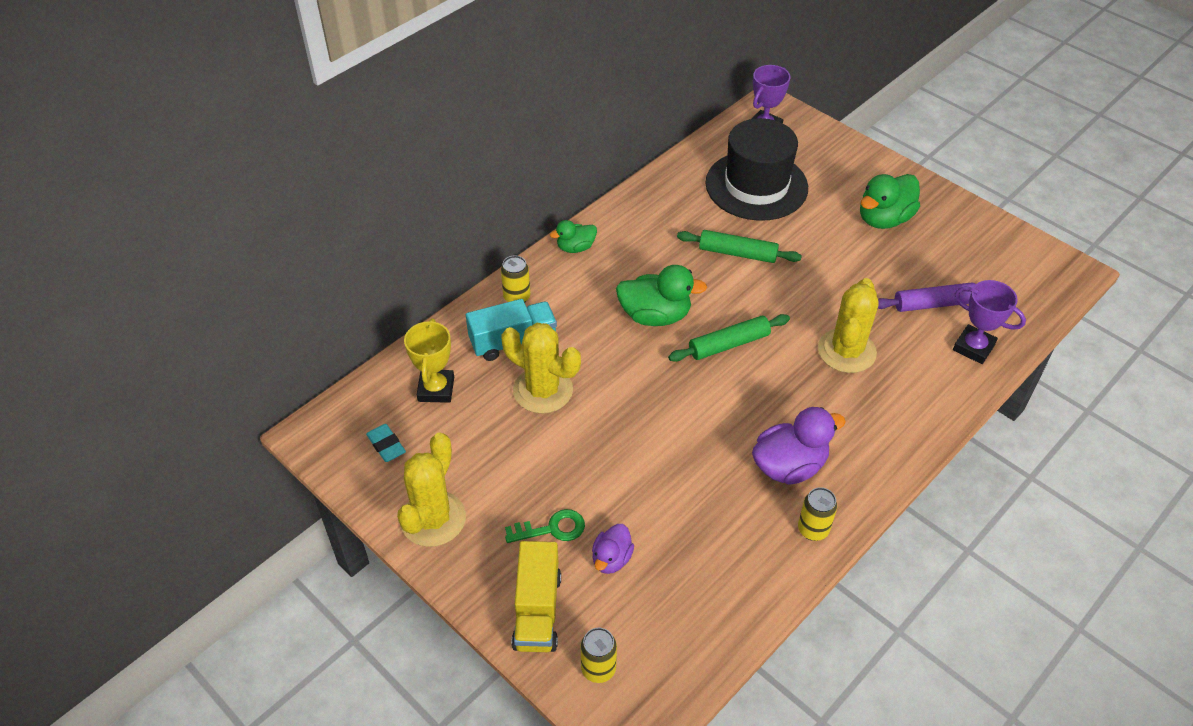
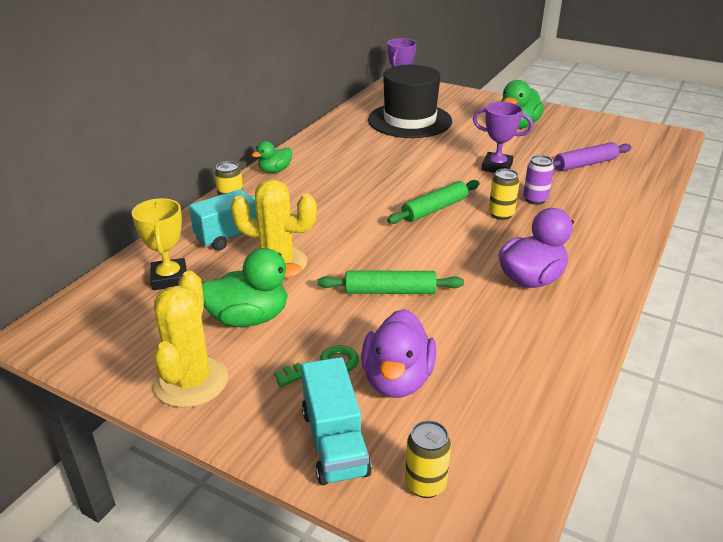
camera: 15 degrees left, 15 degrees down
turquoise eraser [366,424,406,462] -> none
yellow truck [512,541,561,652] -> turquoise truck [301,357,372,485]
purple duck [592,524,634,574] -> purple duck [361,309,436,398], size x1.71
green duck [616,265,707,326] -> green duck moved to [201,248,302,327]
green rolling pin [677,230,802,263] -> green rolling pin moved to [318,271,464,294]
yellow can [798,487,837,541] -> yellow can moved to [489,169,519,220]
yellow cactus [818,278,879,373] -> purple can [523,155,554,205]
purple trophy [953,280,1026,364] -> purple trophy moved to [473,102,533,173]

